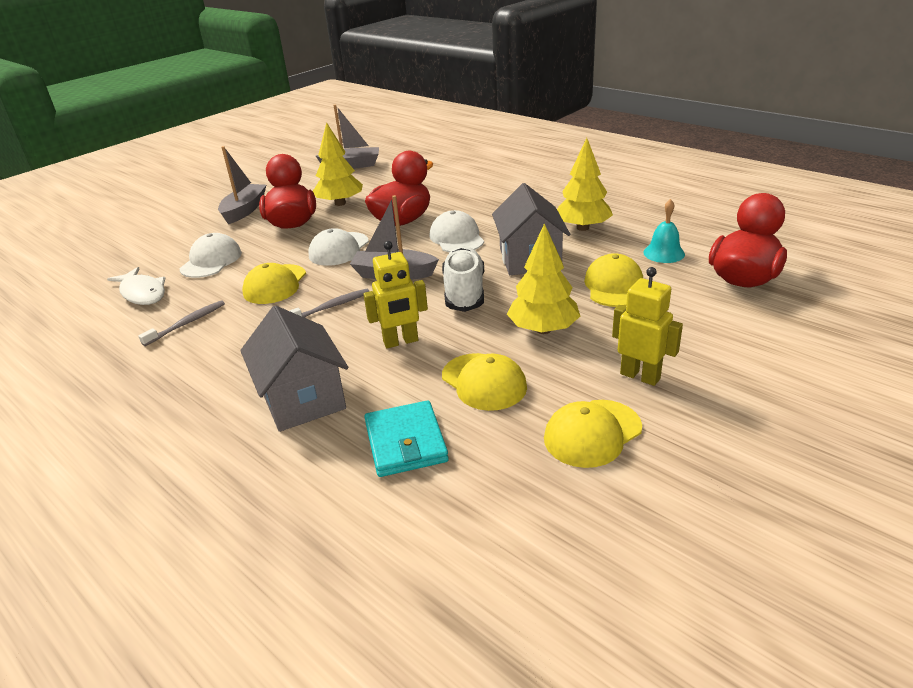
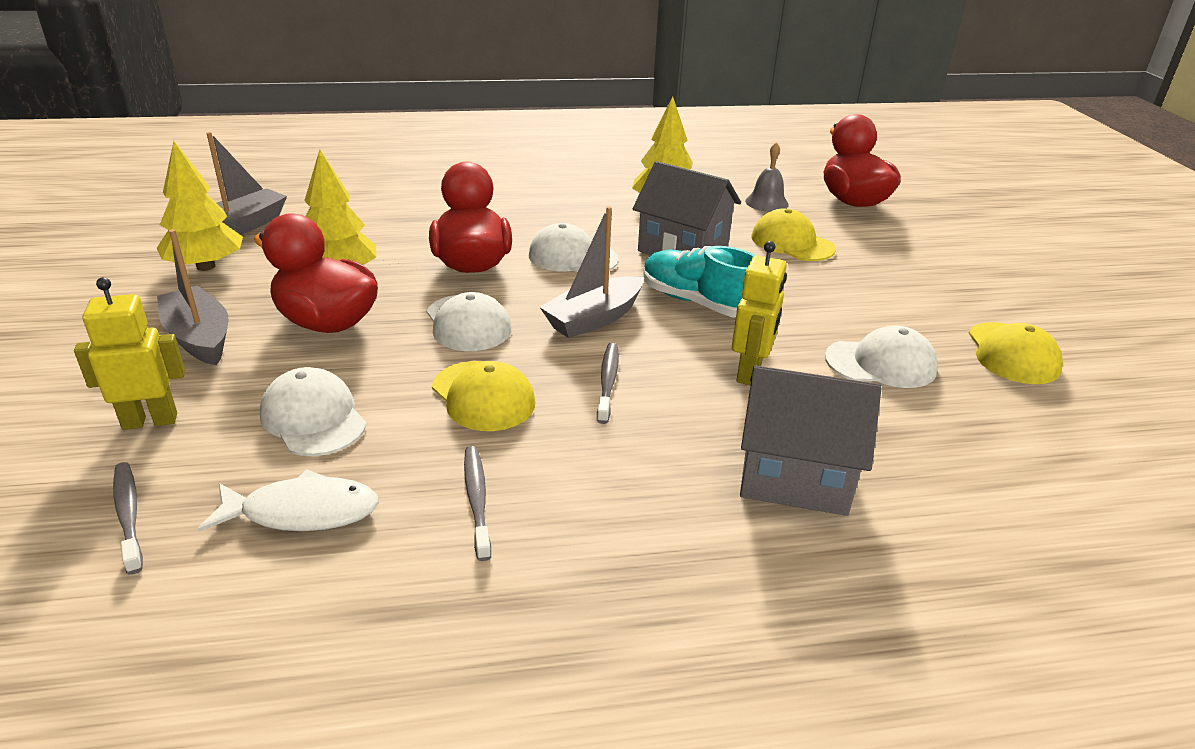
camera: 55 degrees left, 0 degrees up
turquoise wallet [364,400,449,477] -> none
white shoe [442,246,484,312] -> turquoise shoe [644,246,755,318]
yellow cap [442,353,527,411] -> white cap [825,326,938,388]
yellow tree [507,223,580,334] -> yellow tree moved to [157,141,243,271]
yellow robot [612,267,683,386] -> yellow robot moved to [74,277,185,430]
turquoise bell [643,199,685,263] -> grey bell [745,142,789,212]
none -> grey toothbrush [113,462,143,575]

